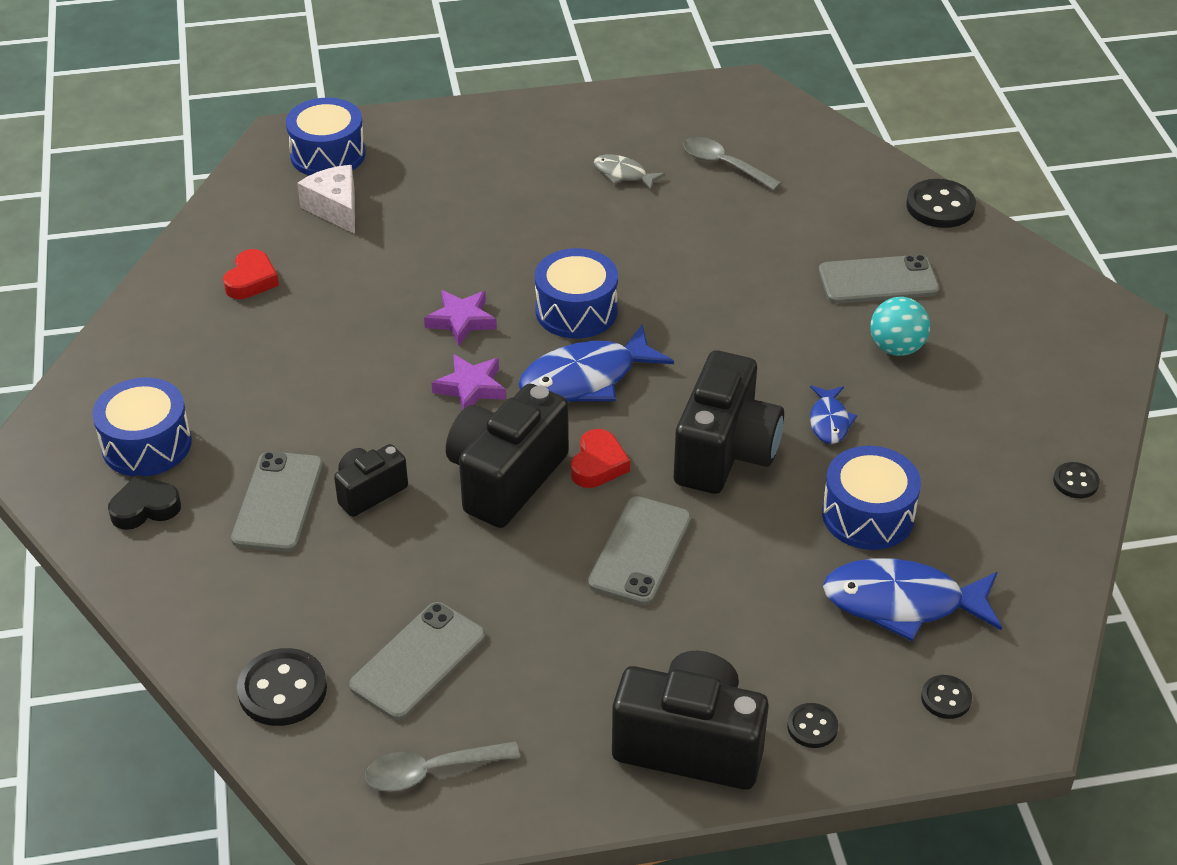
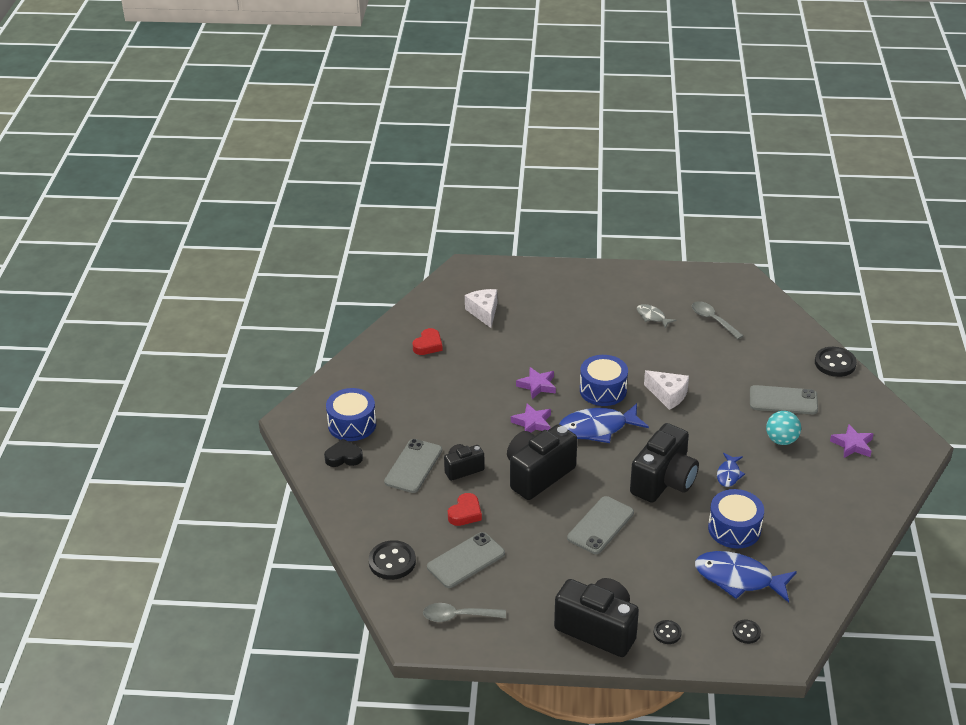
camera: 15 degrees right, 5 degrees down
blue drum [286,98,365,176] -> none
red heart [571,429,630,488] -> red heart moved to [448,493,482,526]
black button [1053,462,1100,498] -> none
none -> white cheese [644,370,689,410]
none -> purple star [830,424,873,458]

